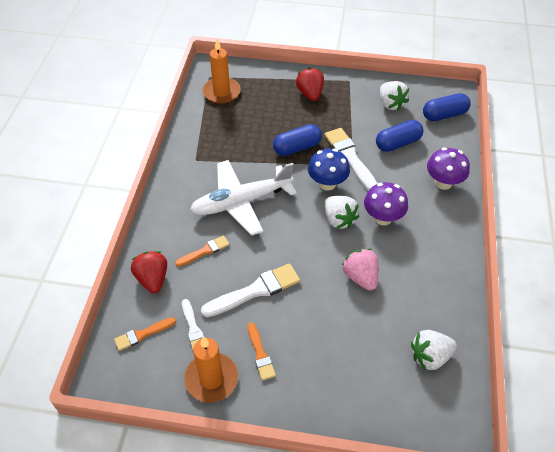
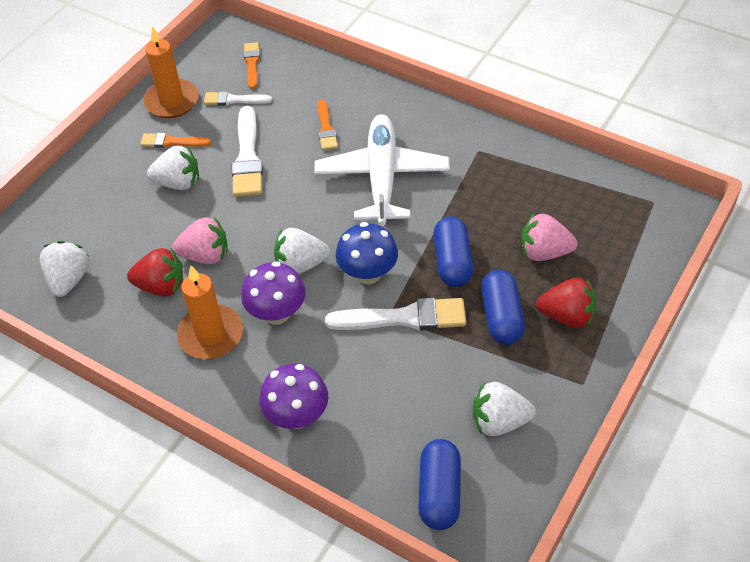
camera: 115 degrees right, 0 degrees up
red strawberry [131,251,167,293] -> red strawberry moved to [127,248,183,297]
orange candle [202,39,241,104] -> orange candle moved to [177,266,243,359]
blue capsule [376,120,423,152] -> blue capsule moved to [481,270,525,345]
none -> white strawberry [147,146,199,190]
none -> pink strawberry [521,213,577,261]

